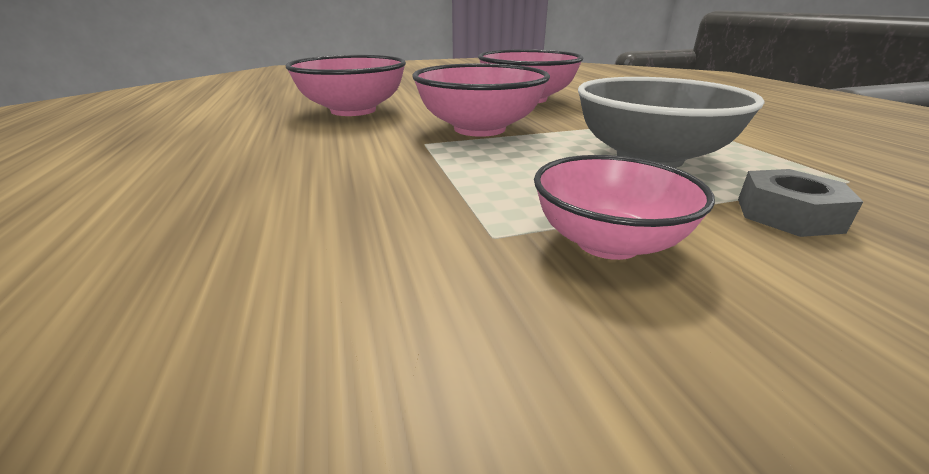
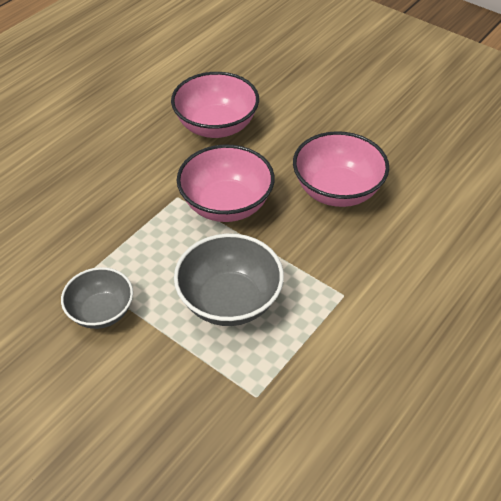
camera: 55 degrees right, 20 degrees up
pink bowl [534,155,715,260] -> grey bowl [61,267,133,329]
grey nut [738,169,863,237] -> none

